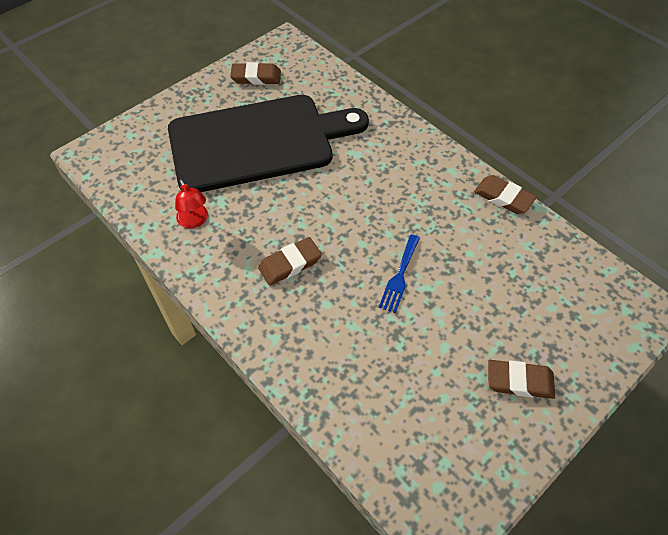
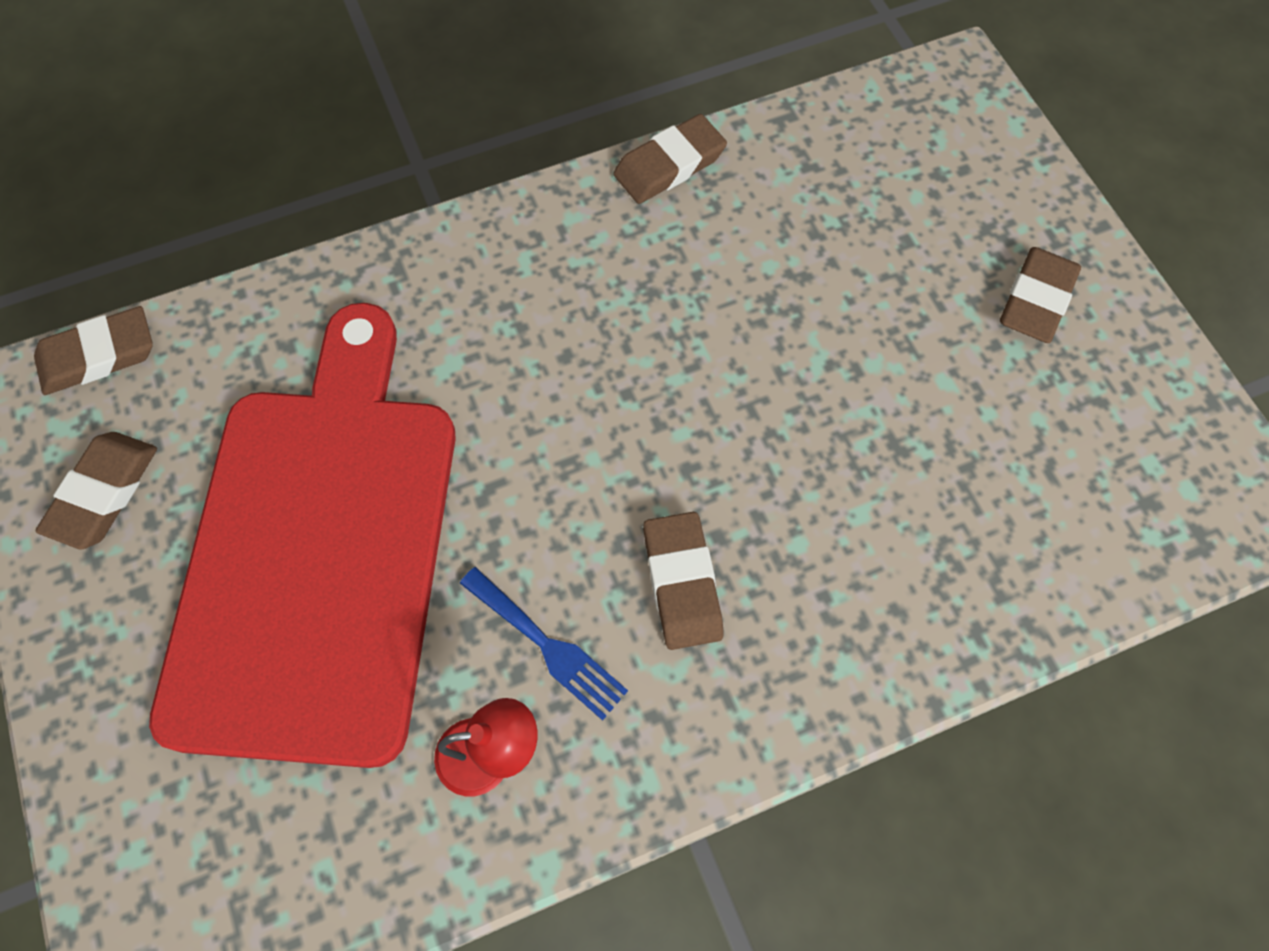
camera: 70 degrees left, 10 degrees up
black cutting board [168,95,369,192] -> red cutting board [149,303,456,768]
blue fork [379,235,420,313] -> blue fork moved to [460,567,628,721]
none -> brown eraser [34,306,153,395]

